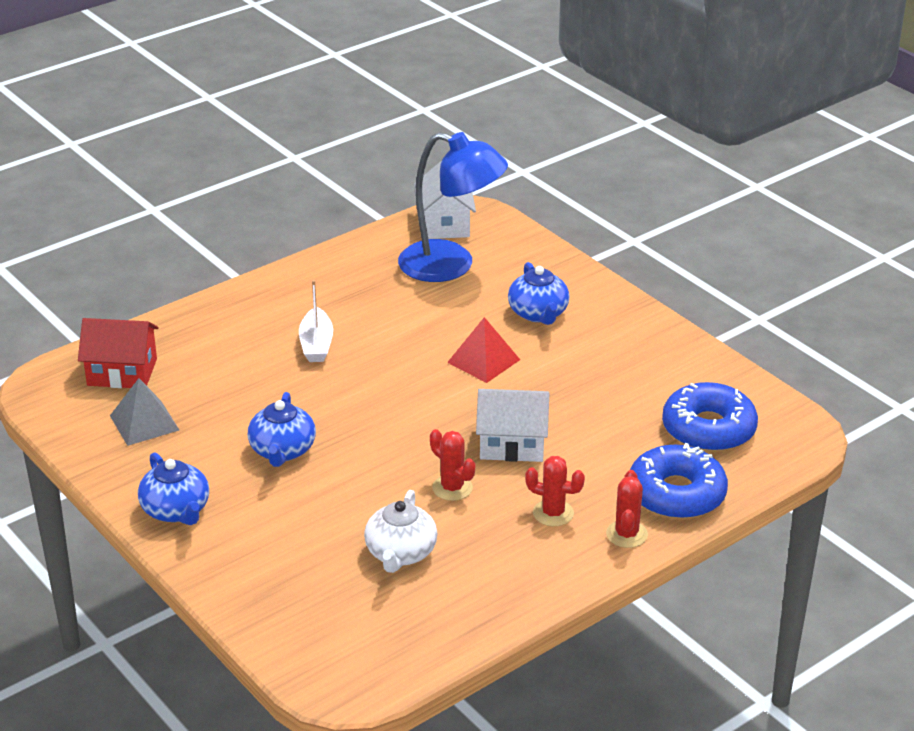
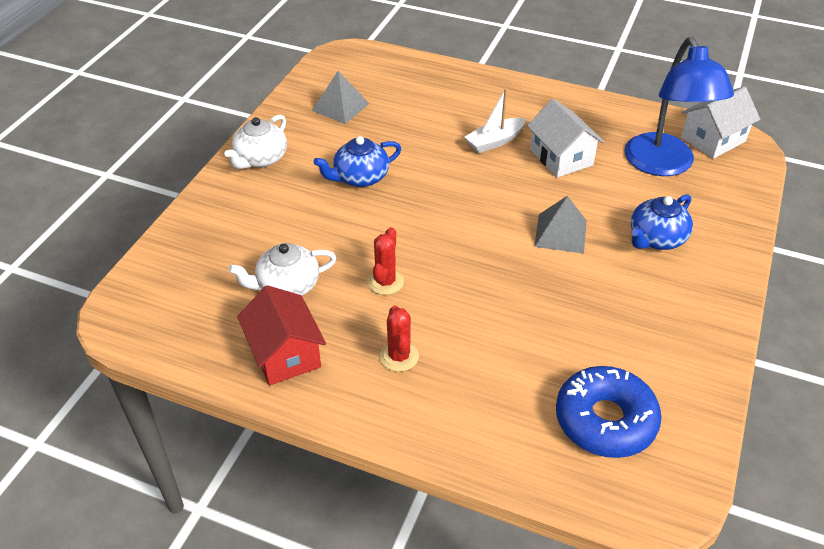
camera: 60 degrees right, 10 degrees up
red house [78,318,159,388] -> red house moved to [237,285,326,386]
blue teapot [138,452,209,525] -> white teapot [225,114,287,169]
red pyramid [447,317,520,383] -> grey pyramid [534,196,587,254]
white house [476,389,549,462] -> white house moved to [527,99,604,178]
red cactus [606,470,648,548] -> none
blue donut [630,443,728,519] -> none

